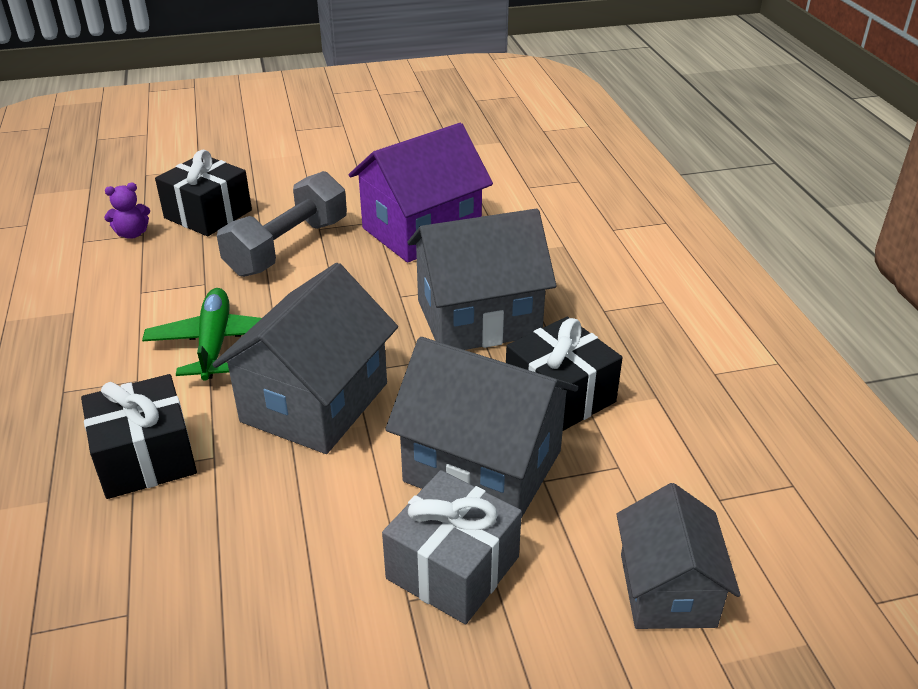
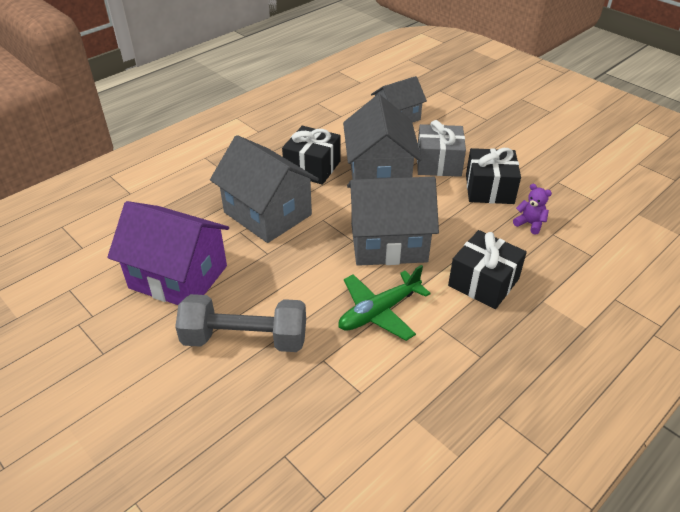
camera: 120 degrees left, 5 degrees up
purple teddy bear [104,183,150,239] -> purple teddy bear moved to [513,184,552,235]
black gift [155,150,252,236] -> black gift moved to [466,148,521,204]

